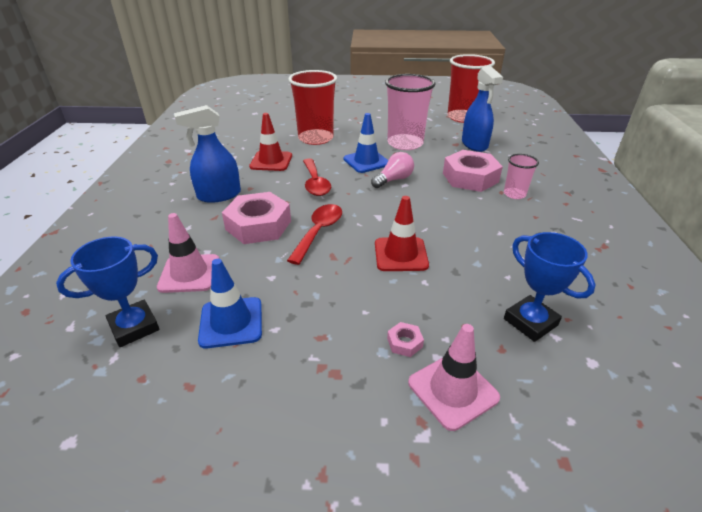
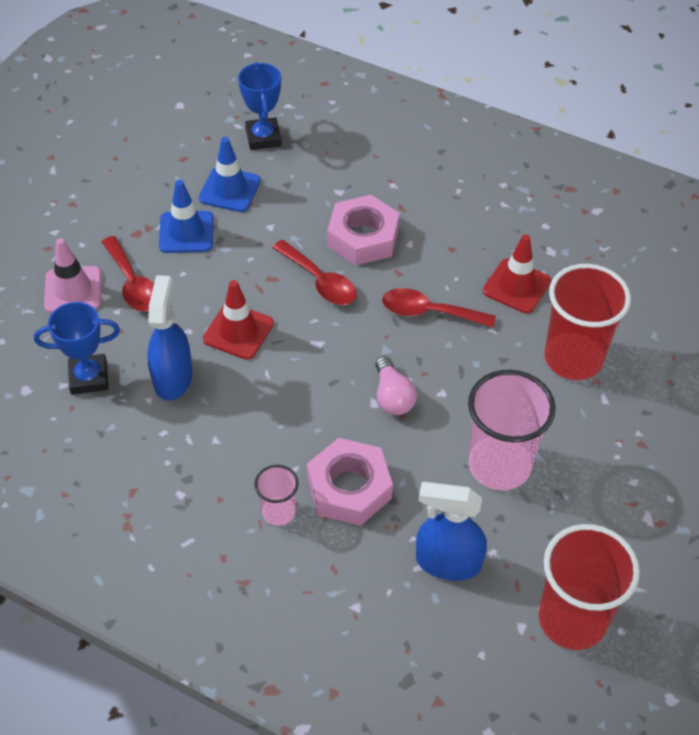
camera: 115 degrees right, 15 degrees up
pink traffic cone [157,213,219,293] -> none
blue spray bottle [174,105,241,203] -> blue spray bottle moved to [147,275,193,401]
blue traffic cone [343,113,388,173] -> blue traffic cone moved to [159,180,213,253]
pink nut [387,322,424,357] -> red spoon [102,236,154,311]

